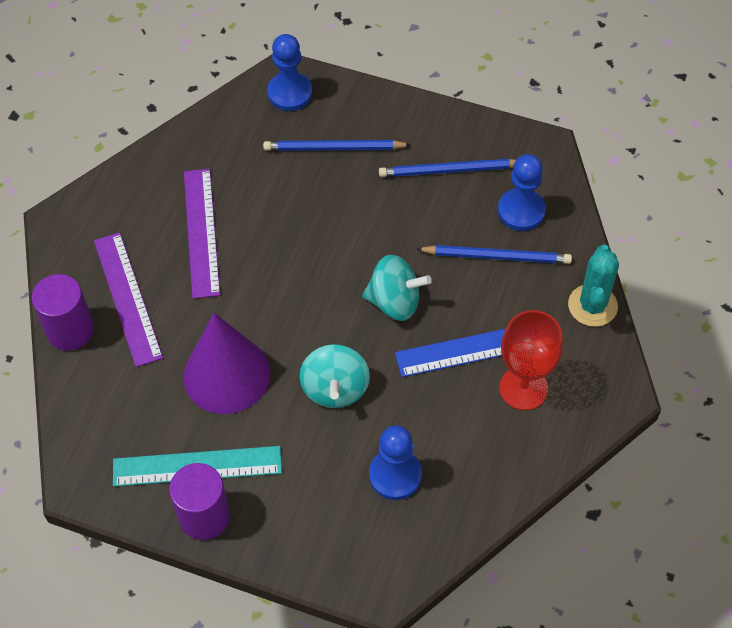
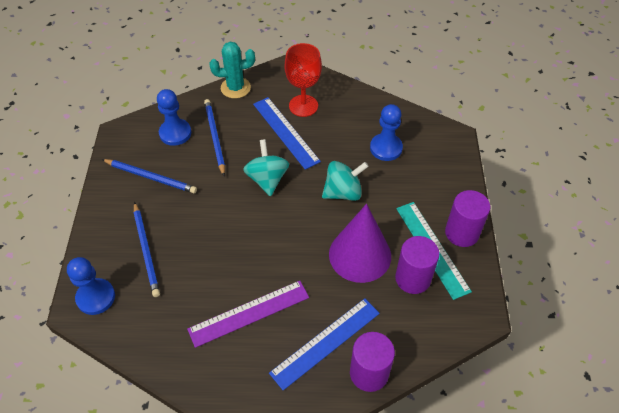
camera: 110 degrees left, 5 degrees down
purple ruler [94,232,163,367] -> blue ruler [269,298,380,390]
blue pencil [379,159,516,177] -> blue pencil turned 45 degrees counterclockwise [102,159,197,193]
none -> purple cylinder [395,236,439,294]

